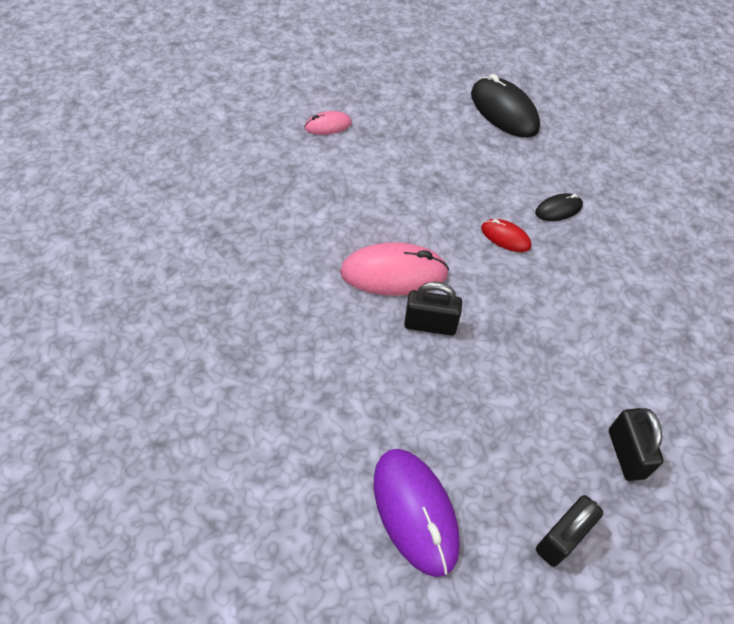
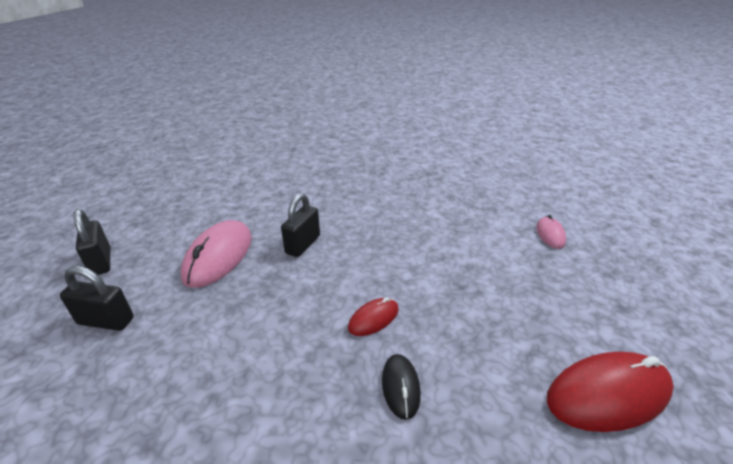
camera: 110 degrees right, 20 degrees down
pink mouse [340,242,449,296] -> pink mouse moved to [181,220,252,288]
purple mouse [374,449,460,577] -> none
black mouse [471,74,540,138] -> red mouse [547,352,674,432]

